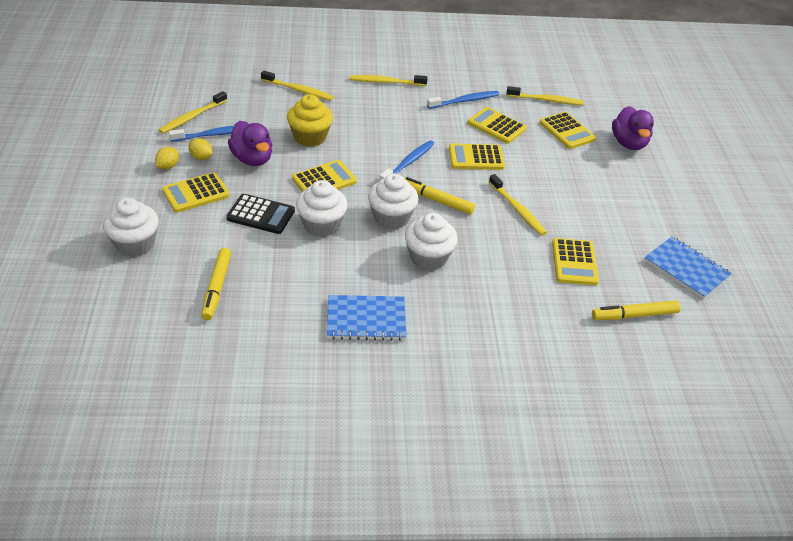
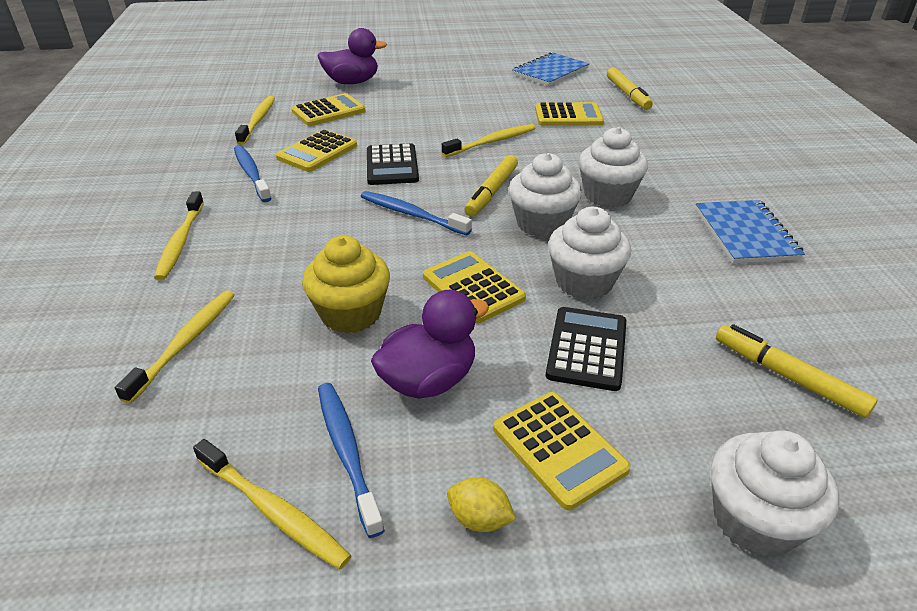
camera: 90 degrees left, 5 degrees down
yellow lemon [189,138,213,160] -> none
yellow marker [201,248,231,320] -> yellow marker turned 135 degrees counterclockwise [716,324,878,418]
yellow calculator [449,143,505,170] -> black calculator [367,143,419,185]

